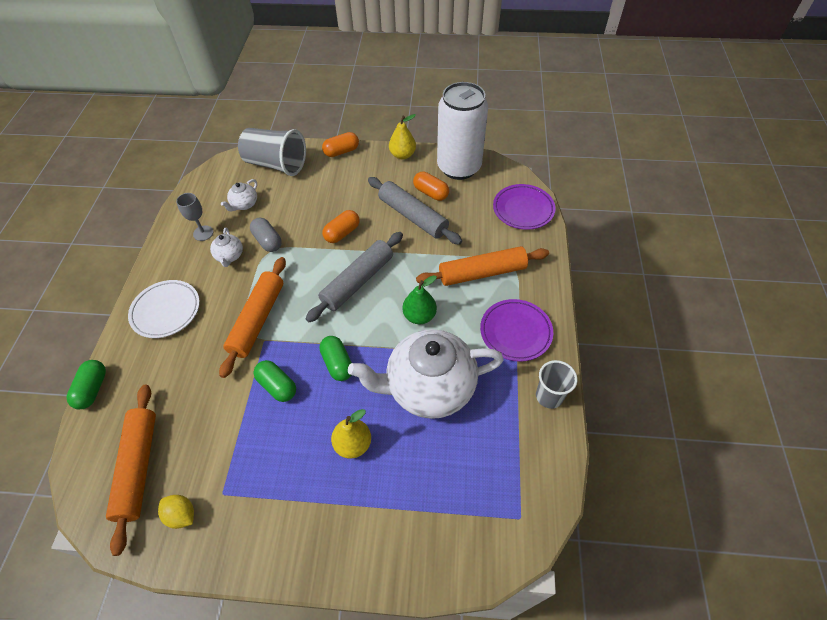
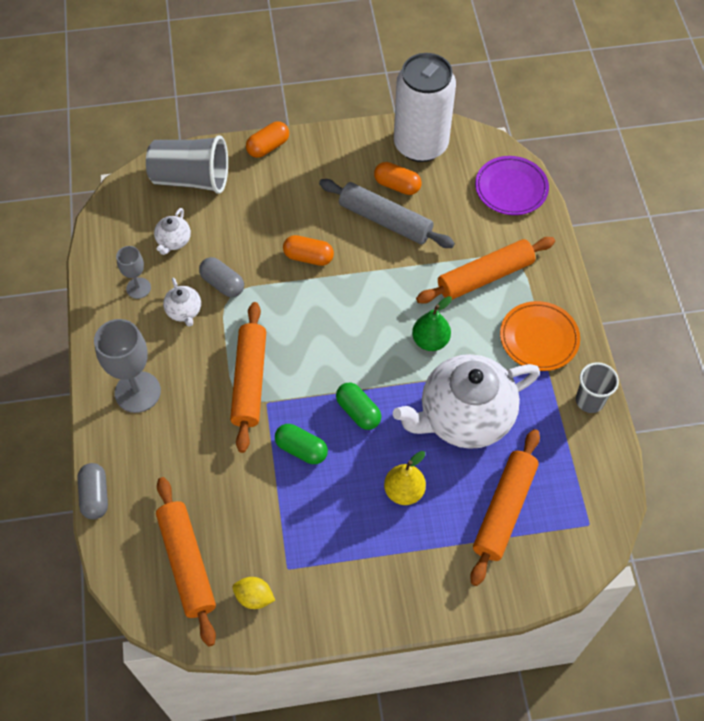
camera: 15 degrees left, 5 degrees up
green capsule [67,360,106,409] -> grey capsule [77,463,108,520]
white plate [128,280,200,338] -> grey goblet [94,319,161,413]
grey rolling pin [305,232,403,322] -> none
orange capsule [322,210,360,243] -> orange capsule turned 75 degrees clockwise [283,235,334,266]
yellow pear [389,114,416,159] -> none
purple plate [480,299,553,362] -> orange plate [500,301,580,371]
none -> orange rolling pin [470,429,540,586]

